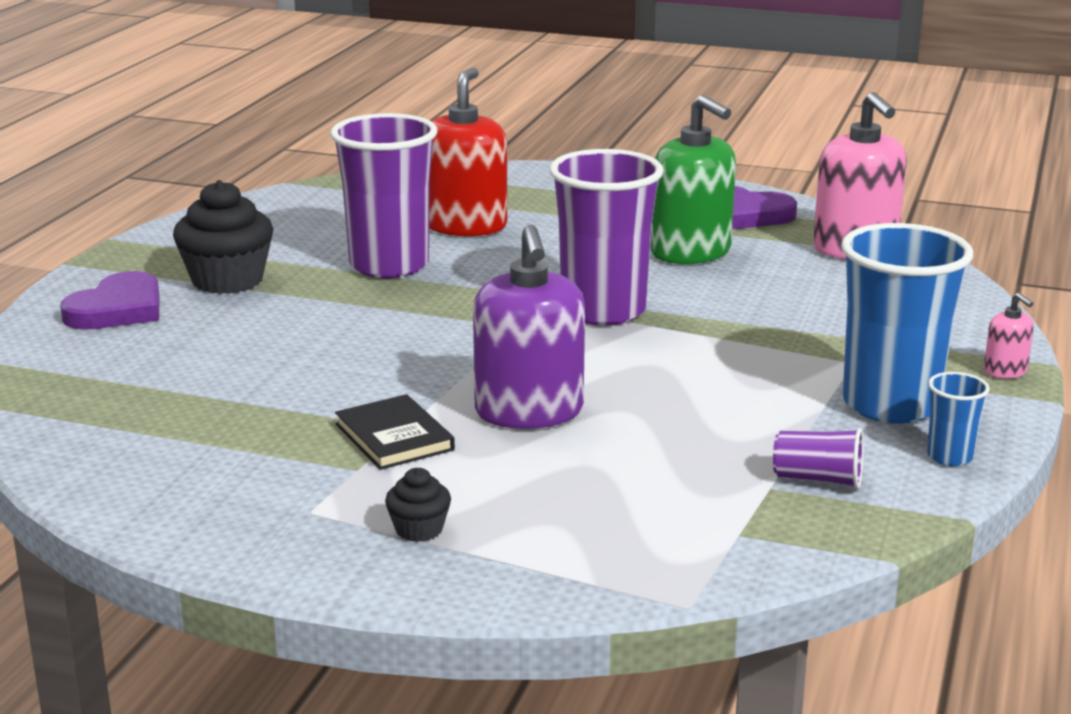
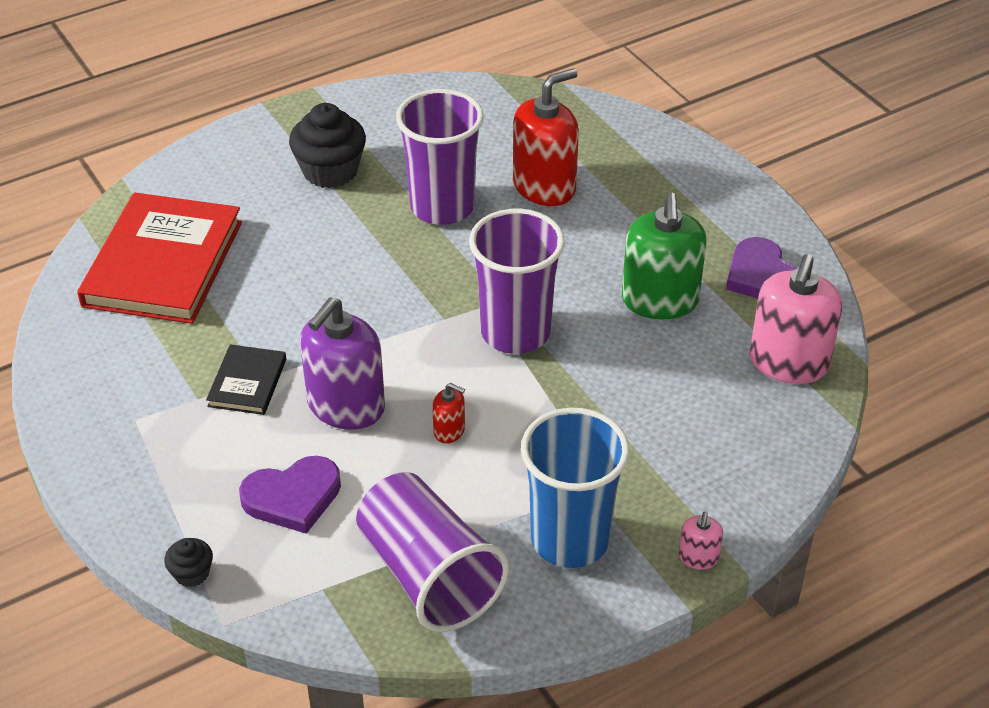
camera: 40 degrees right, 20 degrees up
purple heart [60,271,159,330] -> purple heart moved to [239,456,341,534]
black cupcake [385,468,451,542] -> black cupcake moved to [164,538,213,587]
purple cup [773,428,864,489] -> purple cup [356,472,509,632], size x2.25
blue cup [927,372,990,466] -> none
none -> red book [77,193,242,324]
none -> red soap dispenser [432,383,465,443]

